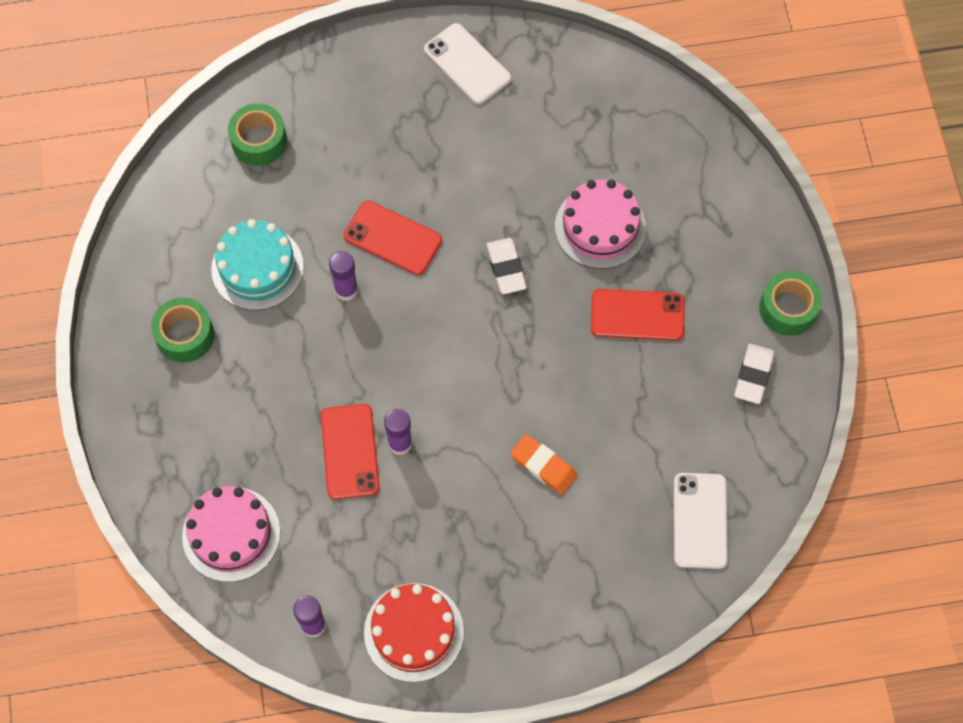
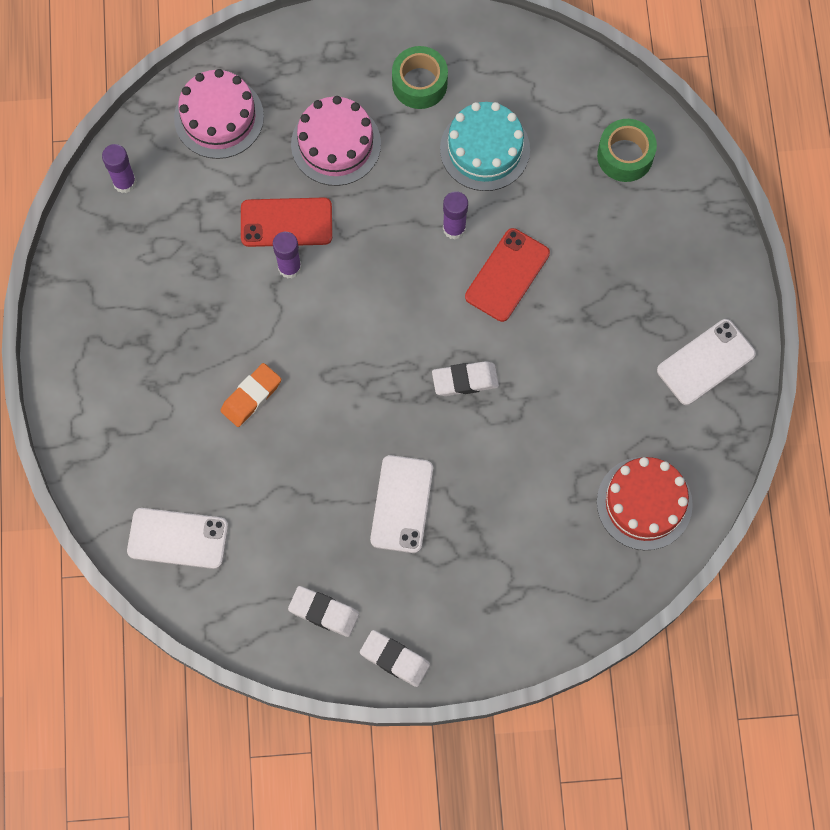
camera: 95 degrees right, 5 degrees up
red cake [364,583,464,682] -> red cake moved to [597,457,693,550]
pink cake [555,179,646,269] -> pink cake moved to [291,96,381,186]
red phone [591,289,685,341] -> white phone [370,455,433,553]
green tape [759,271,822,336] -> white eraser [360,630,430,687]

